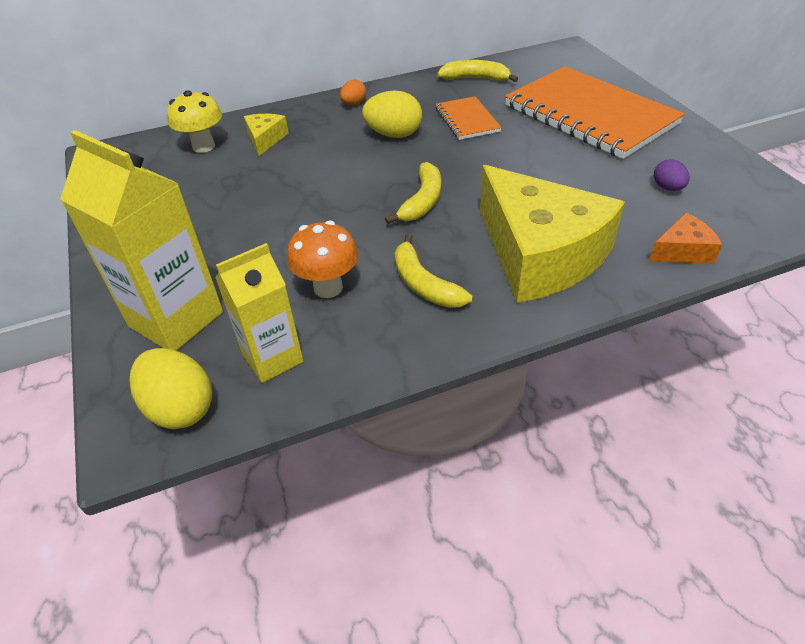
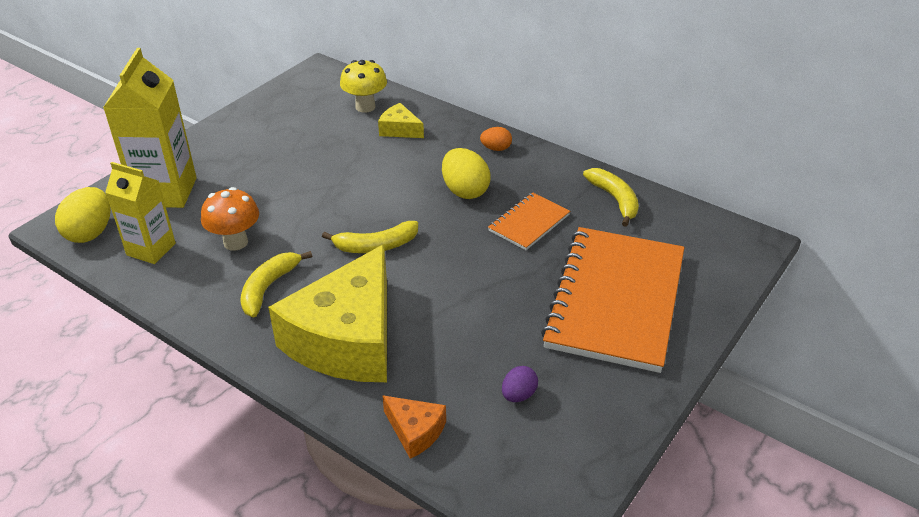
camera: 55 degrees right, 5 degrees down
yellow cheese [244,114,289,156] -> yellow cheese turned 120 degrees counterclockwise [378,103,424,138]

